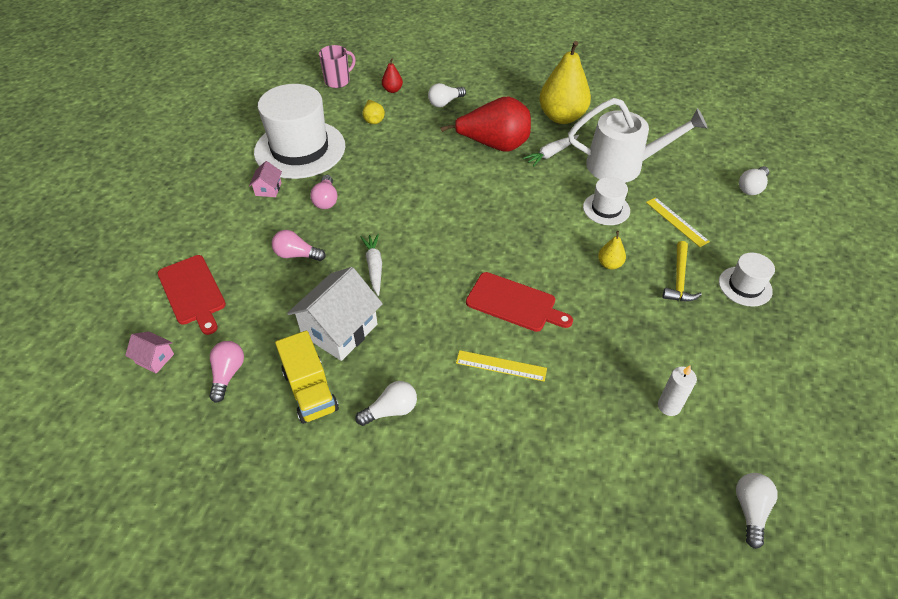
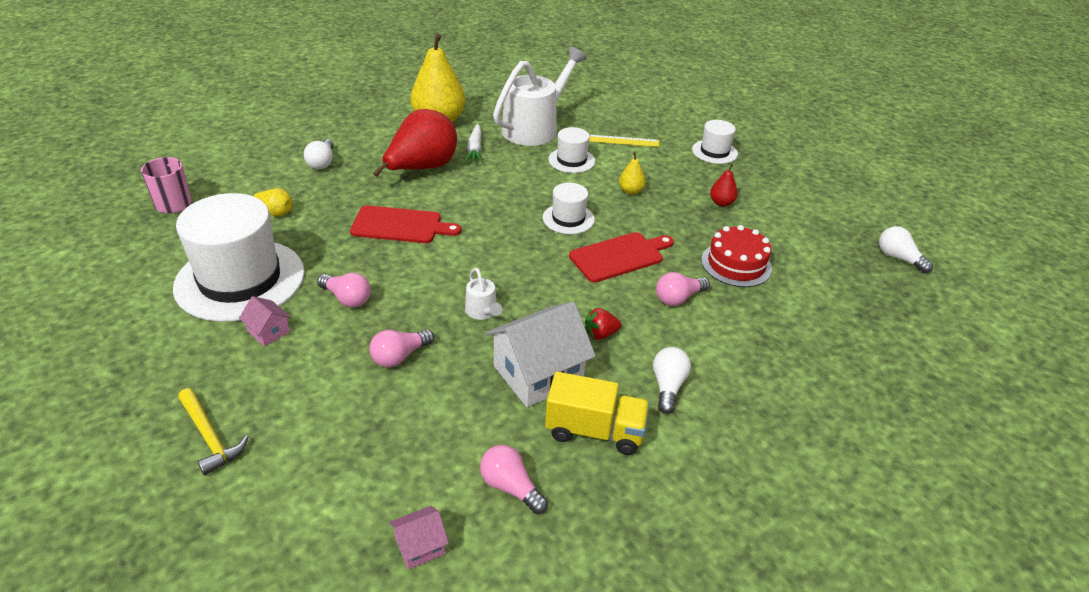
camera: 55 degrees left, 10 degrees down
red cutting board [157,255,226,335] -> red cutting board moved to [350,205,461,243]
white house [287,267,383,361] -> white house turned 75 degrees clockwise [485,302,596,407]
white carrot [361,234,382,296] -> white watering can [465,268,502,320]
red pear [382,58,403,93] -> red pear moved to [710,164,738,207]
yellow ruler [456,350,547,382] -> pink light bulb [656,272,710,306]
white candle [658,365,697,416] -> none
yellow hammer [662,241,702,301] -> yellow hammer moved to [178,388,248,476]
white light bulb [739,166,769,195] -> none
none -> white hat [543,183,595,234]
none -> red strawberry [585,308,621,340]
none -> red cake [701,225,772,287]

